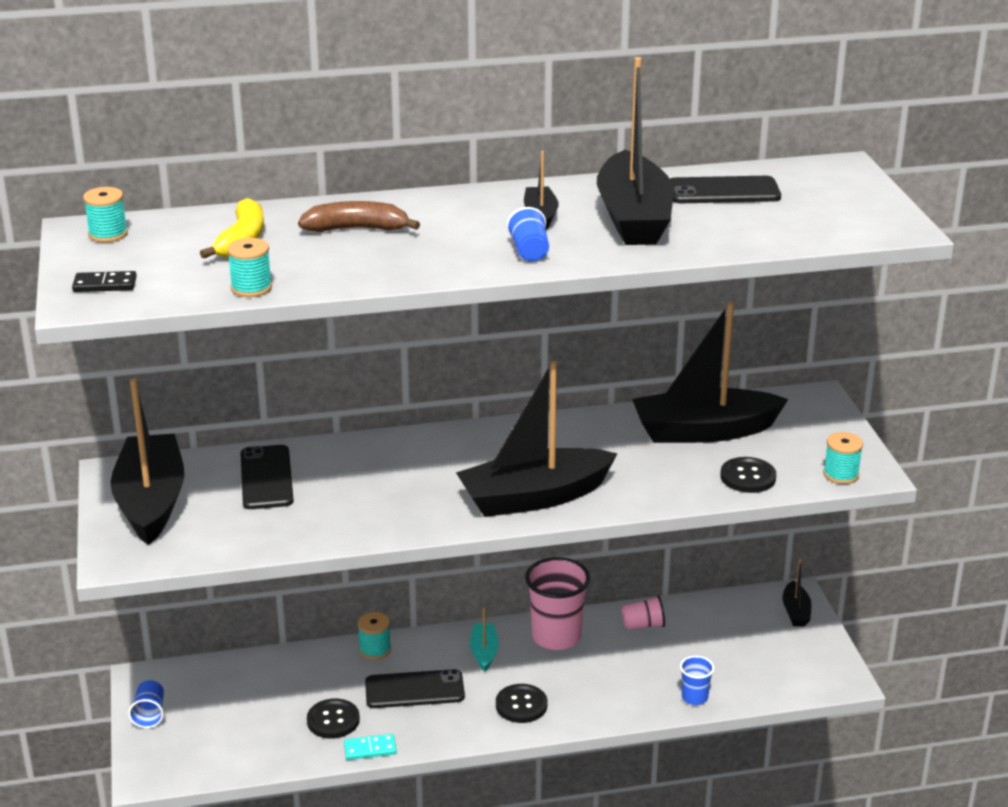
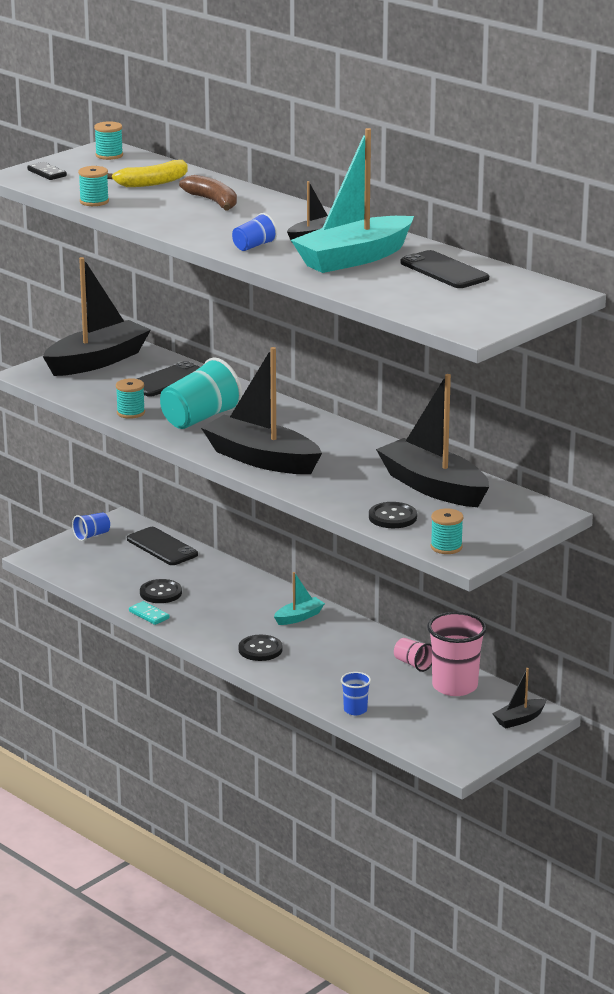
camera: 55 degrees right, 5 degrees down
turquoise spool [358,612,391,660] -> turquoise spool moved to [116,378,145,419]
black phone [365,669,465,708] -> black phone moved to [127,527,198,565]
pink cup [525,557,590,650] -> pink cup moved to [427,612,487,696]
black boat [597,57,673,245] -> turquoise boat [291,128,414,273]
none -> turquoise cup [160,358,242,429]

